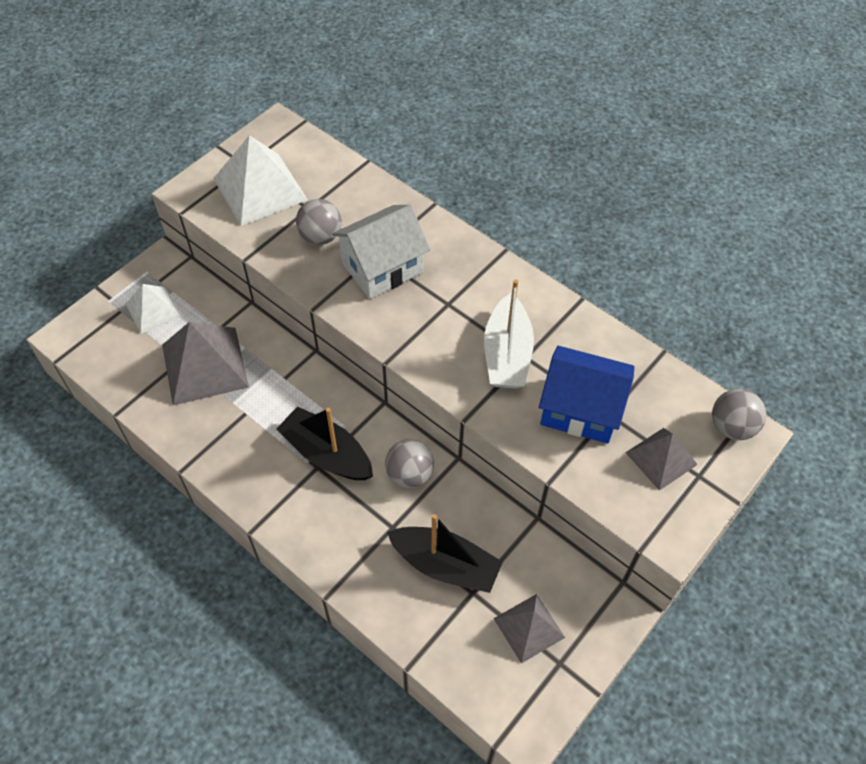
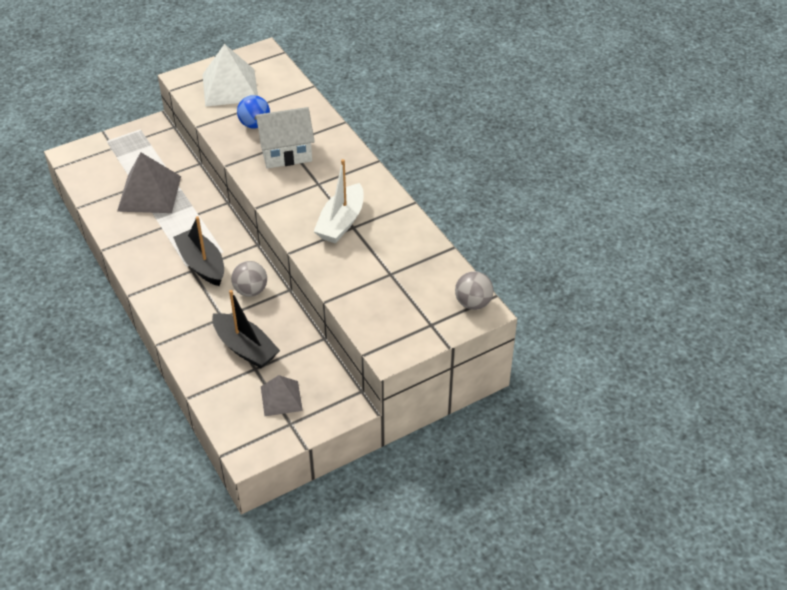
camera: 20 degrees right, 10 degrees down
white pyramid [126,284,181,334] -> none
grey ball [296,199,341,245] -> blue ball [237,95,270,128]
blue house [539,346,635,444] -> none
grey pyramid [625,428,698,491] -> none

